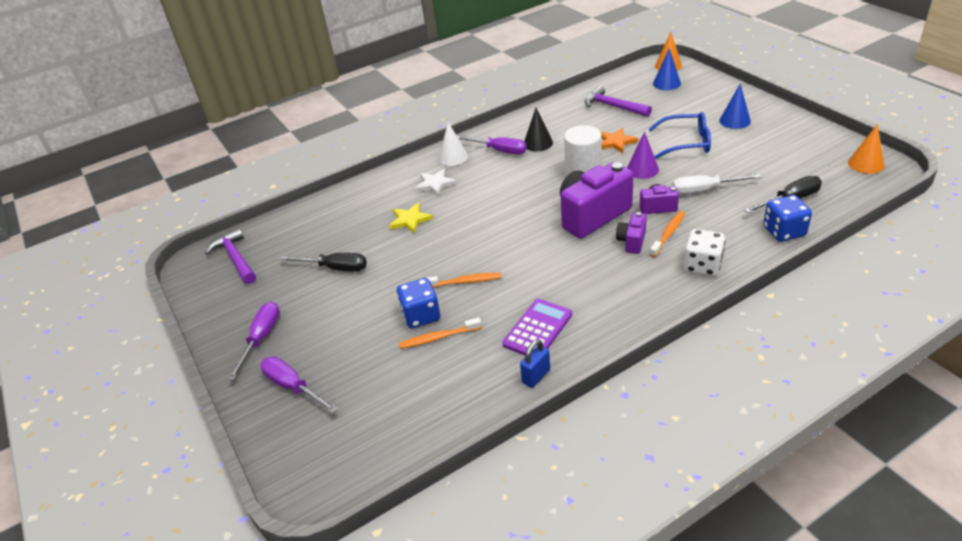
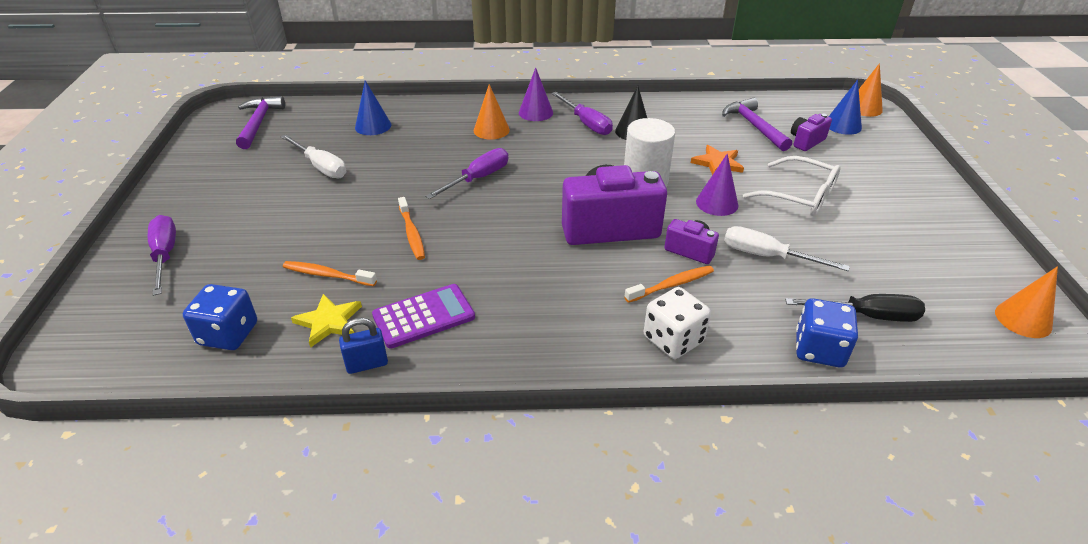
camera: 25 degrees right, 0 degrees up
purple screwdriver [228,302,280,381] -> purple screwdriver moved to [425,148,508,199]
black screwdriver [279,253,367,272] -> white screwdriver [281,135,346,178]
yellow star [389,203,433,234] -> yellow star moved to [291,294,362,348]
blue dice [397,278,440,328] -> blue dice moved to [183,284,257,350]
white star [415,169,457,196] -> orange cone [474,84,510,140]
orange toothbrush [427,273,501,288] -> orange toothbrush turned 45 degrees clockwise [398,197,425,260]
white cone [439,122,468,166] -> purple cone [519,67,553,121]
purple camera [616,212,647,254] -> purple camera moved to [791,113,832,151]
blue glasses [649,112,711,159] -> white glasses [743,156,840,216]
blue cone [719,84,751,129] -> blue cone moved to [355,80,391,135]

